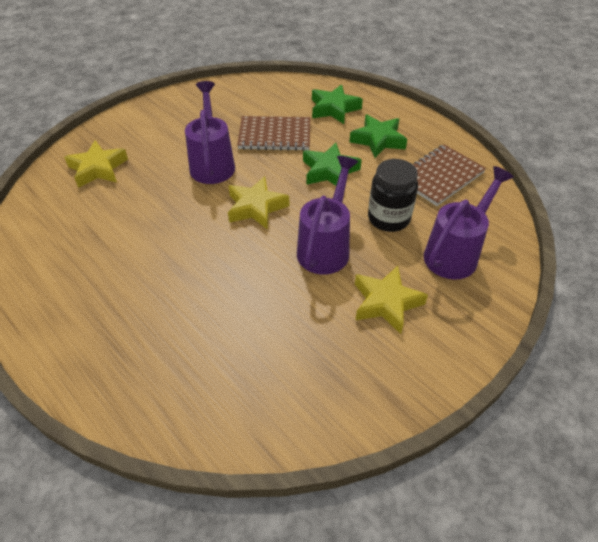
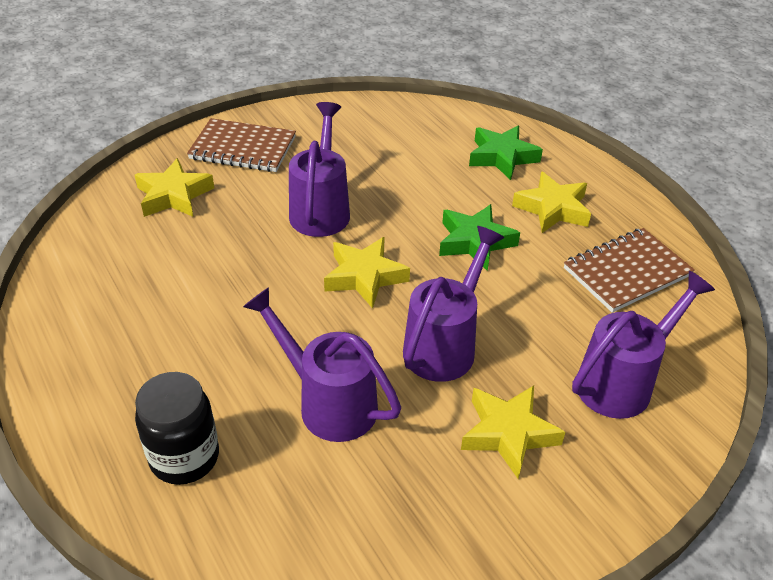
camera: 10 degrees right, 5 degrees down
brown notebook [237,116,310,151] -> brown notebook moved to [187,118,296,172]
green star [350,115,407,158] -> yellow star [512,171,591,233]
black jar [368,159,418,232] -> black jar moved to [135,372,219,485]
none -> purple watering can [243,287,401,442]

